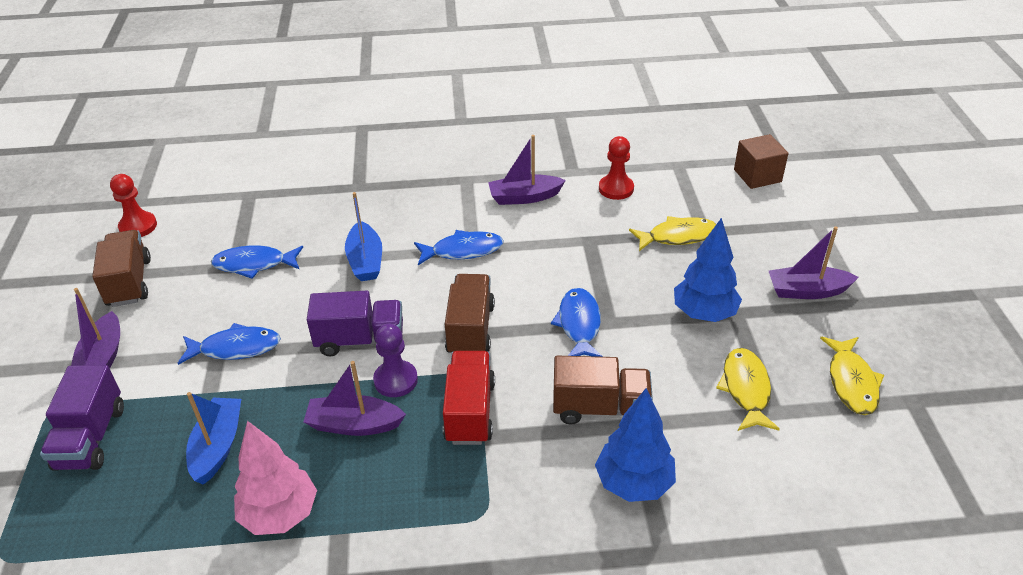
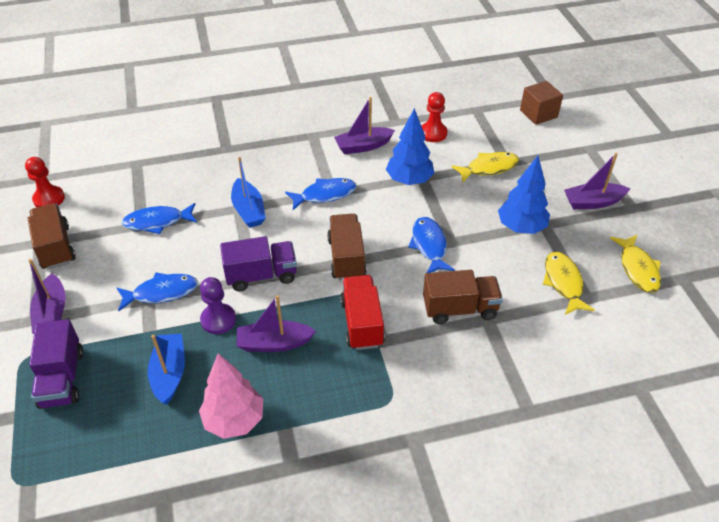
camera: 10 degrees left, 5 degrees up
purple pawn [373,324,418,397] -> purple pawn moved to [200,277,236,334]
blue tree [595,388,676,502] -> blue tree moved to [386,108,434,185]

